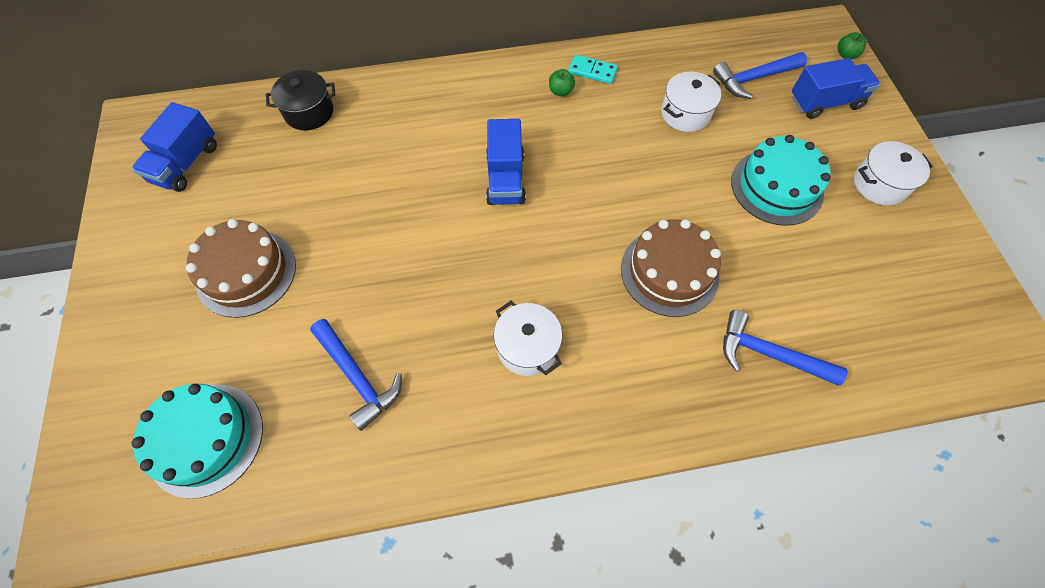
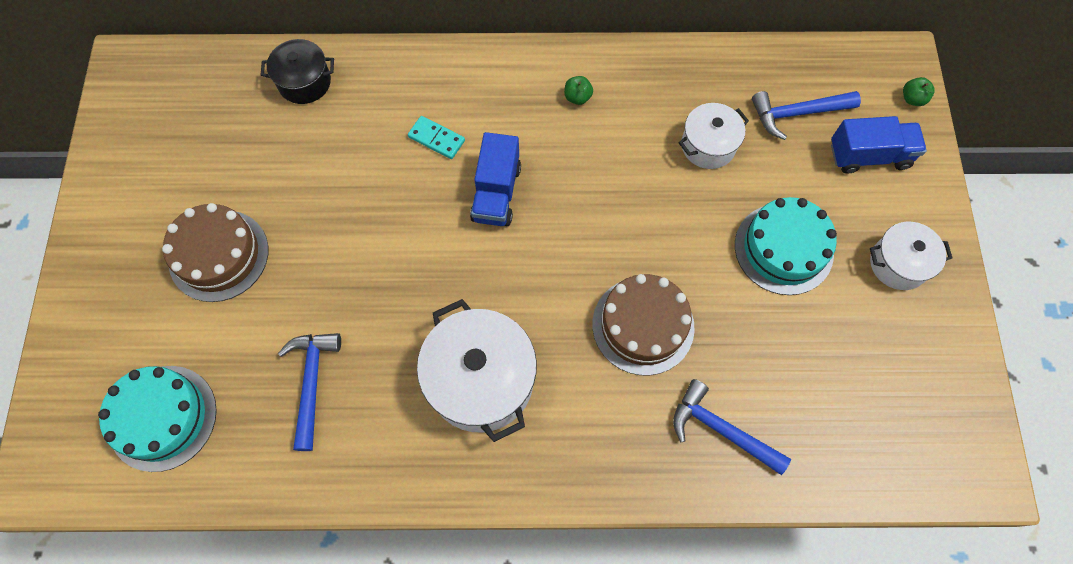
camera: 10 degrees right, 5 degrees up
blue truck [132,102,217,192] -> none
blue hammer [310,319,402,431] -> blue hammer turned 150 degrees counterclockwise [278,333,341,451]
white pot [494,301,562,376] -> white pot [417,299,537,442], size x1.71
turquoise domino [568,55,618,84] -> turquoise domino moved to [408,116,465,159]

